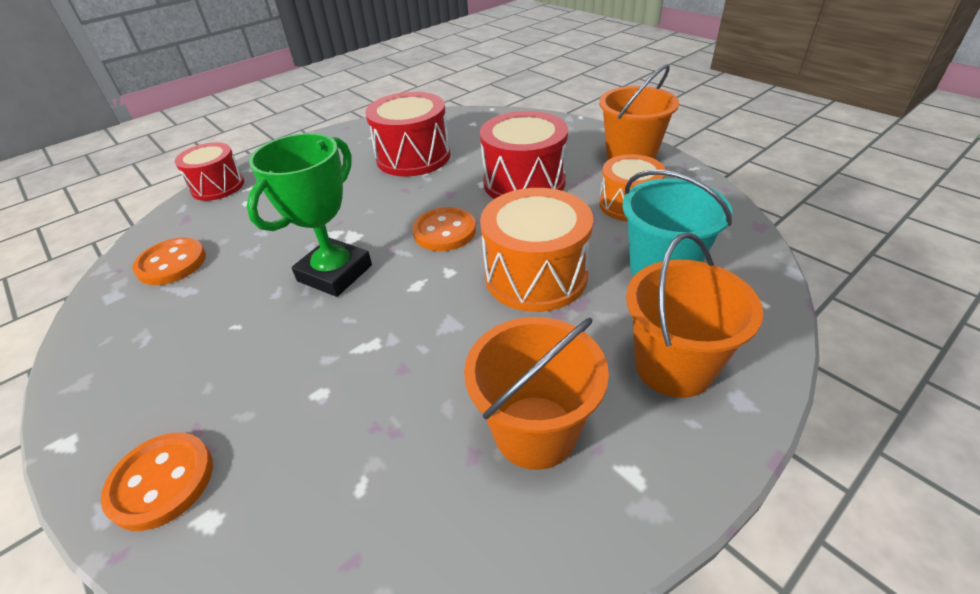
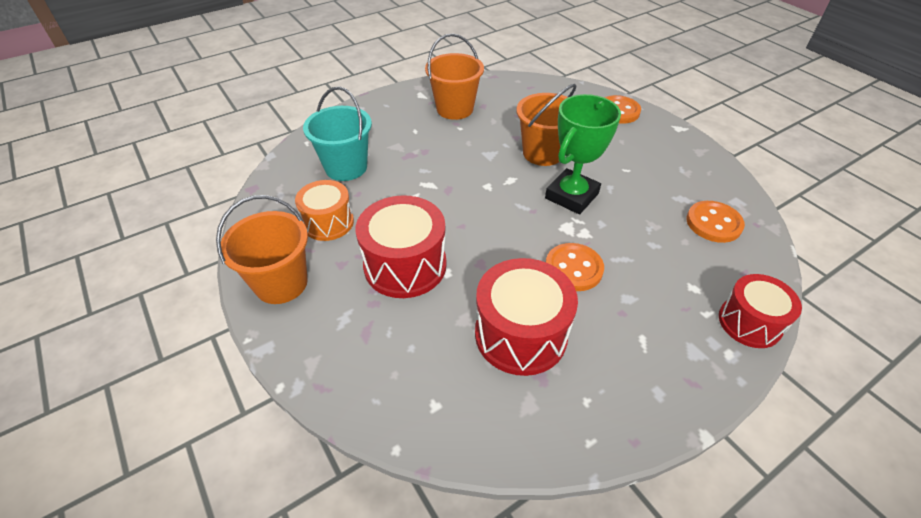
camera: 175 degrees left, 5 degrees up
orange button [412,207,476,251] -> orange button moved to [546,243,604,291]
orange drum [480,188,593,312] -> none
orange bucket [626,232,763,398] -> orange bucket moved to [516,84,577,166]

